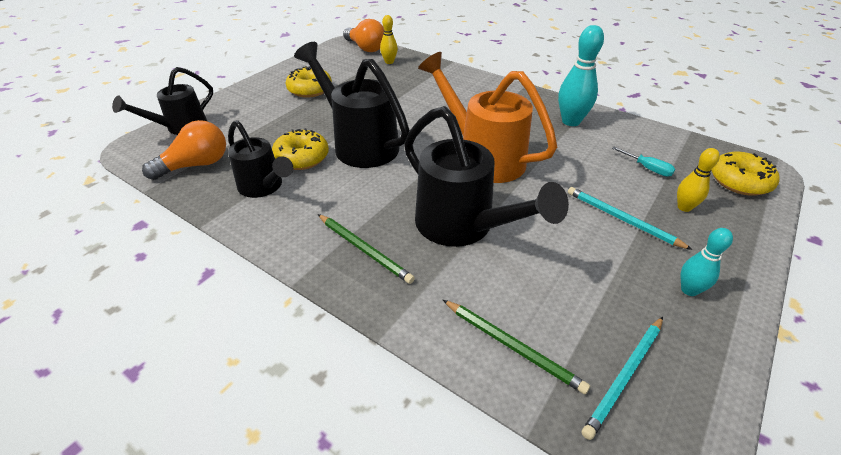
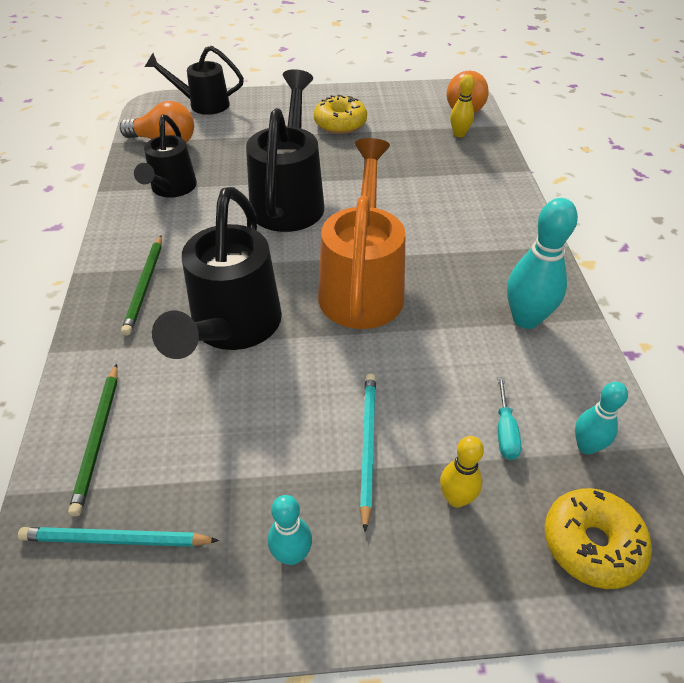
camera: 50 degrees right, 5 degrees up
yellow donut [272,128,329,170] -> none
none -> turquoise bowling pin [575,382,628,454]

